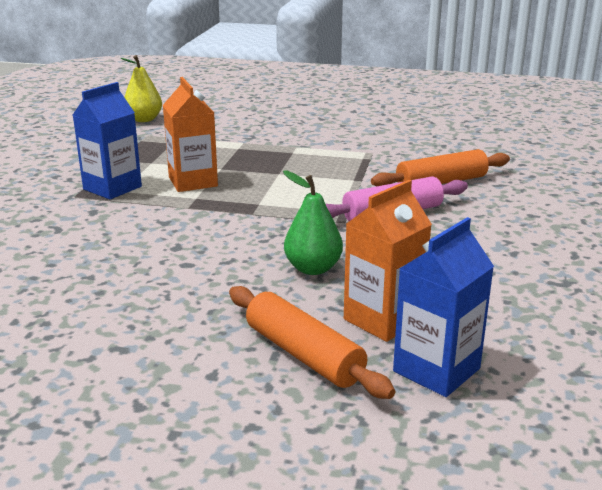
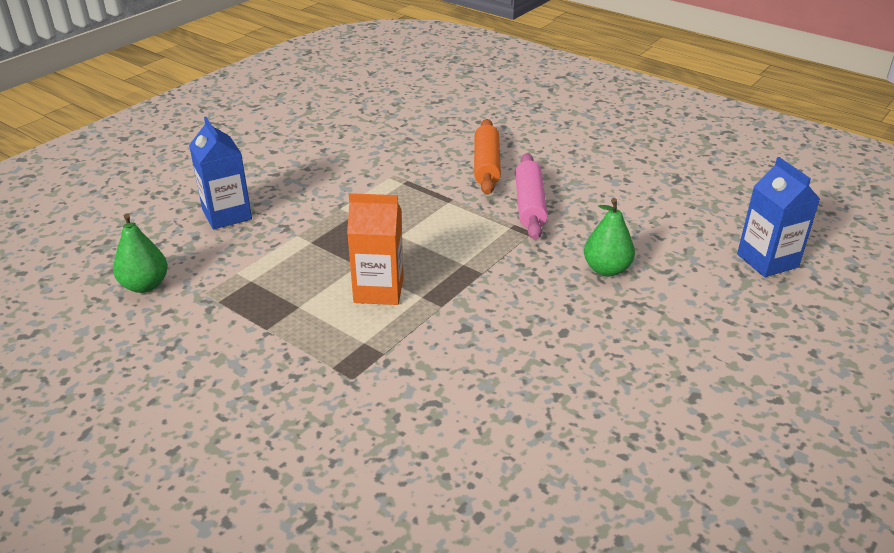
camera: 65 degrees left, 10 degrees up
blue carton [73,82,142,199] -> blue carton moved to [189,117,252,229]
yellow pear [121,55,162,122] -> green pear [113,214,168,293]
orange rolling pin [229,286,395,399] -> none
orange carton [344,180,432,342] -> none

